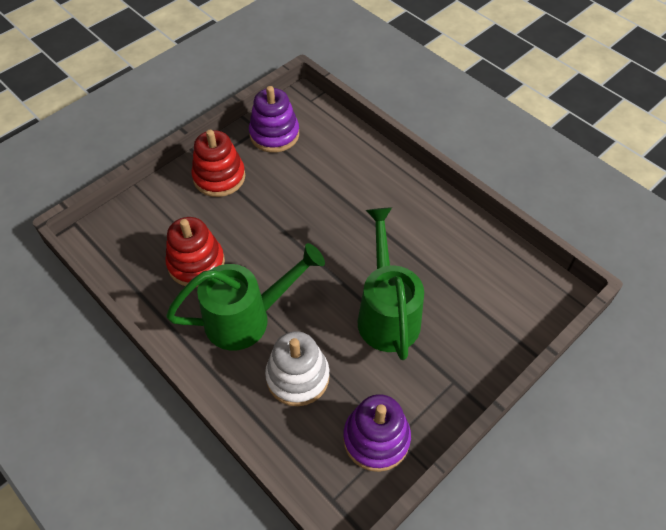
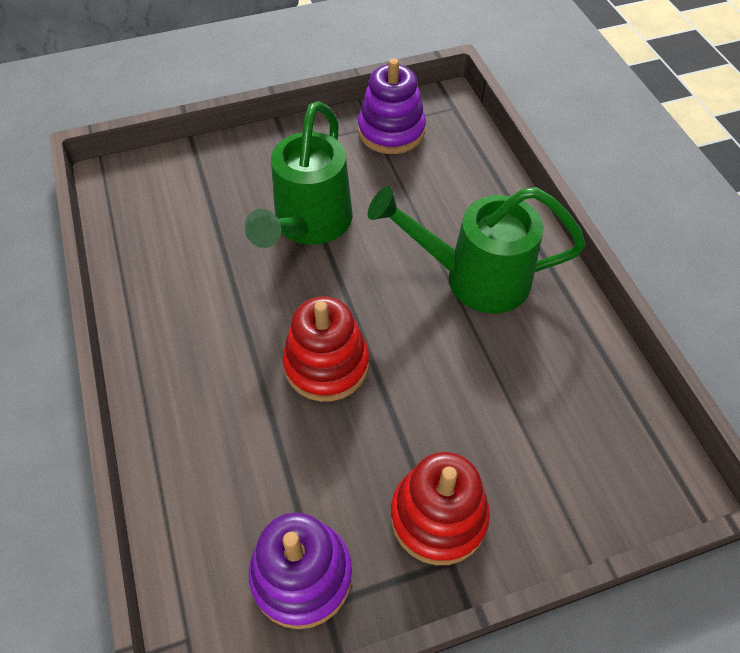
camera: 155 degrees left, 0 degrees up
red stacking toy [165,217,225,287] -> red stacking toy moved to [282,297,369,402]
white stacking toy [265,331,330,406] -> none

